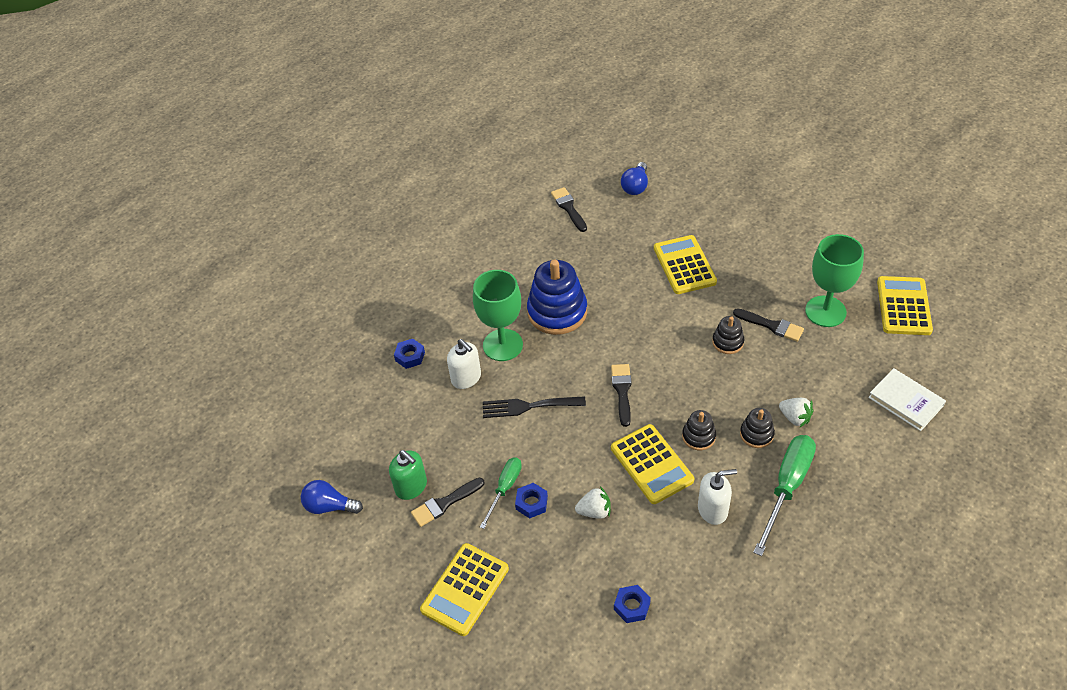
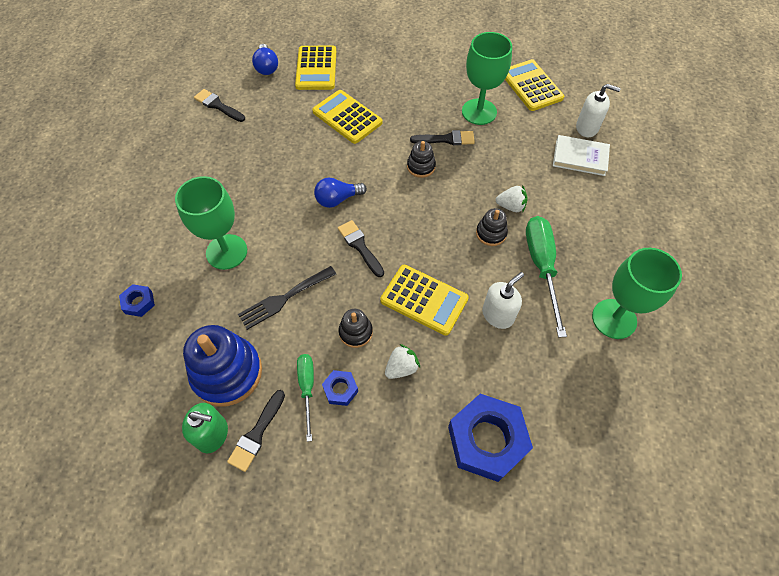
camera: 35 degrees left, 10 degrees up
blue light bulb [301,480,363,514] -> blue light bulb moved to [314,178,367,208]
yellow calculator [420,543,509,636] -> yellow calculator moved to [295,46,336,90]
white soap dispenser [447,339,481,389] -> white soap dispenser moved to [576,84,621,137]
blue stacking toy [527,259,587,335] -> blue stacking toy moved to [183,325,262,406]
blue nut [614,585,651,623] -> blue nut [448,394,533,482], size x2.17
black stacking toy [682,410,716,450] -> black stacking toy moved to [339,309,373,348]
none -> green goblet [592,248,682,339]

